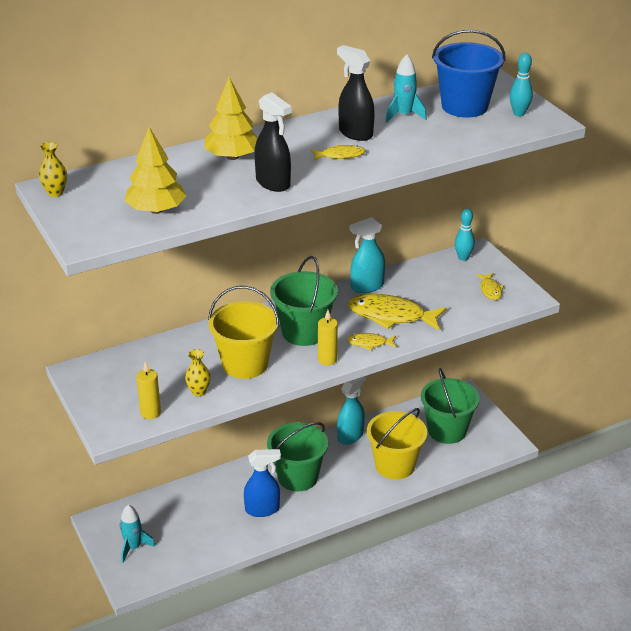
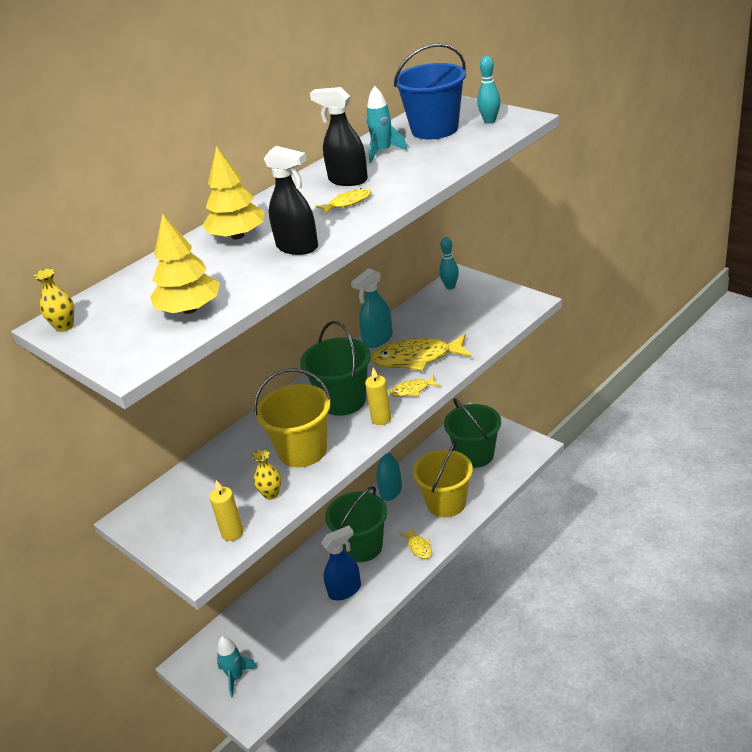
camera: 15 degrees left, 0 degrees up
yellow fish [476,273,504,300] -> yellow fish moved to [400,528,432,559]

